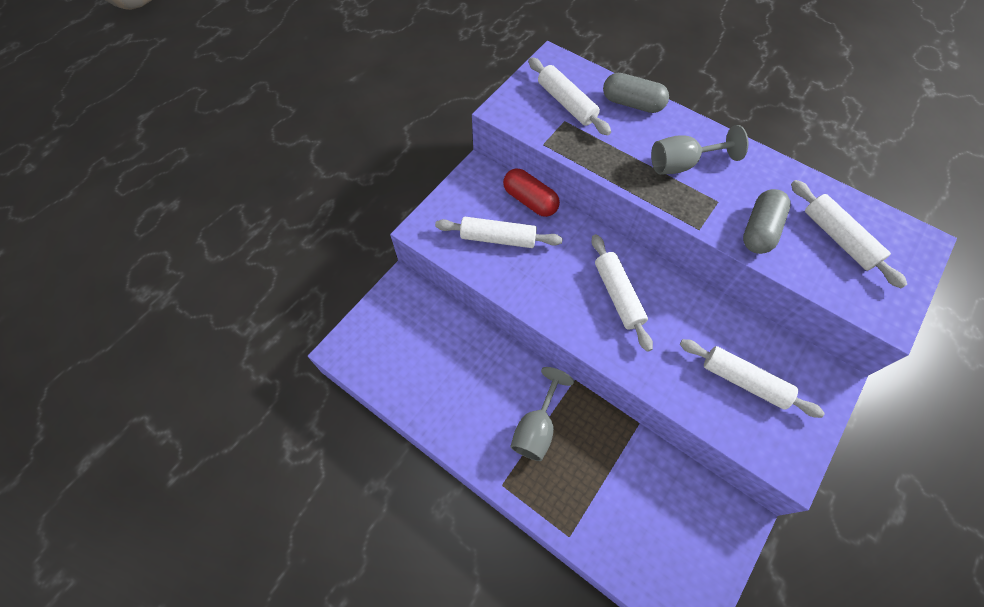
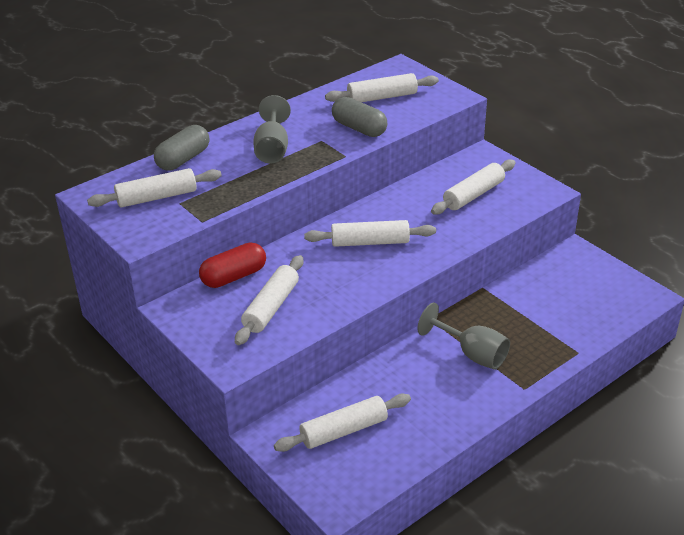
camera: 75 degrees left, 25 degrees down
none -> white rolling pin [274,393,411,452]

